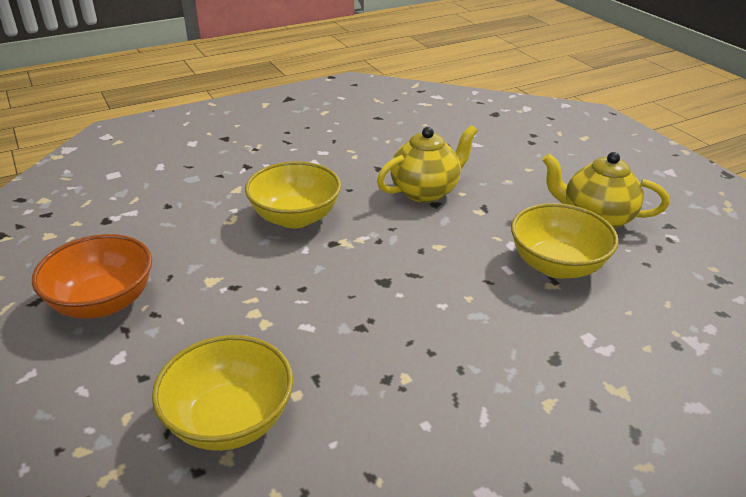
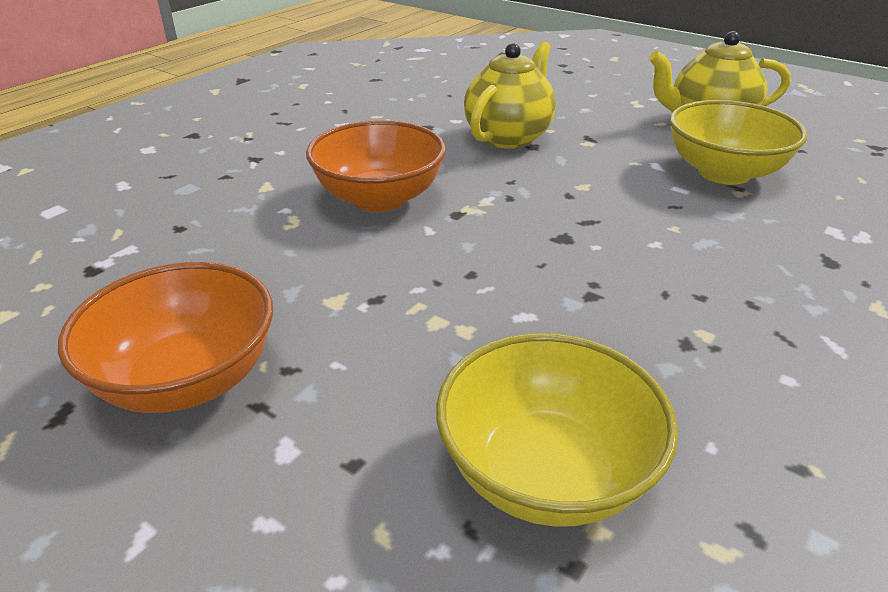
camera: 25 degrees left, 0 degrees up
yellow bowl [245,161,341,228] -> orange bowl [306,120,446,212]

